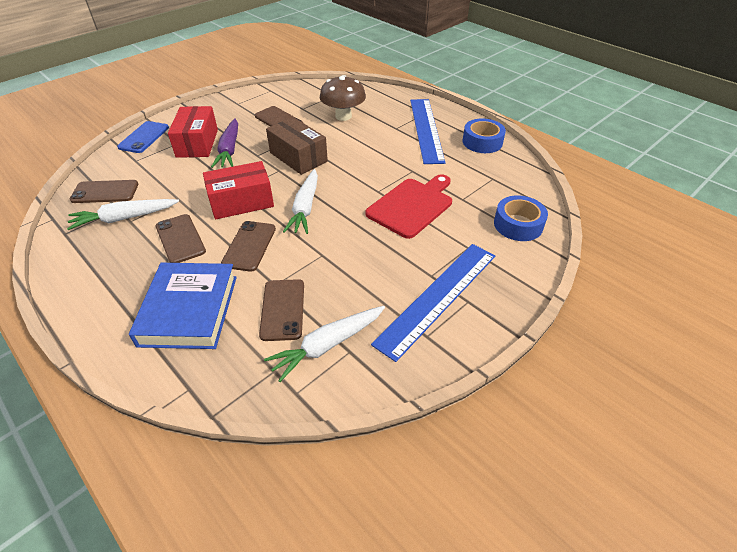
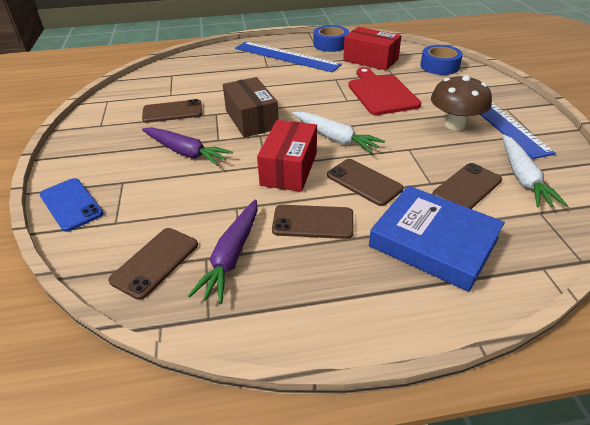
camera: 55 degrees left, 5 degrees down
white carrot [67,199,179,230] -> purple carrot [188,200,258,304]
red box [168,106,218,158] -> red box moved to [343,27,401,71]
brown phone [259,279,304,341] -> brown phone turned 75 degrees counterclockwise [432,163,502,209]
brown box [266,117,328,175] -> brown box turned 75 degrees clockwise [223,77,279,138]
brown mushroom [320,75,366,121] -> brown mushroom moved to [431,75,492,130]

